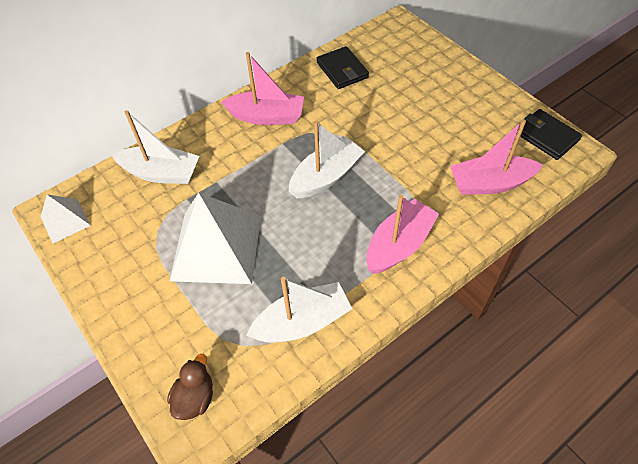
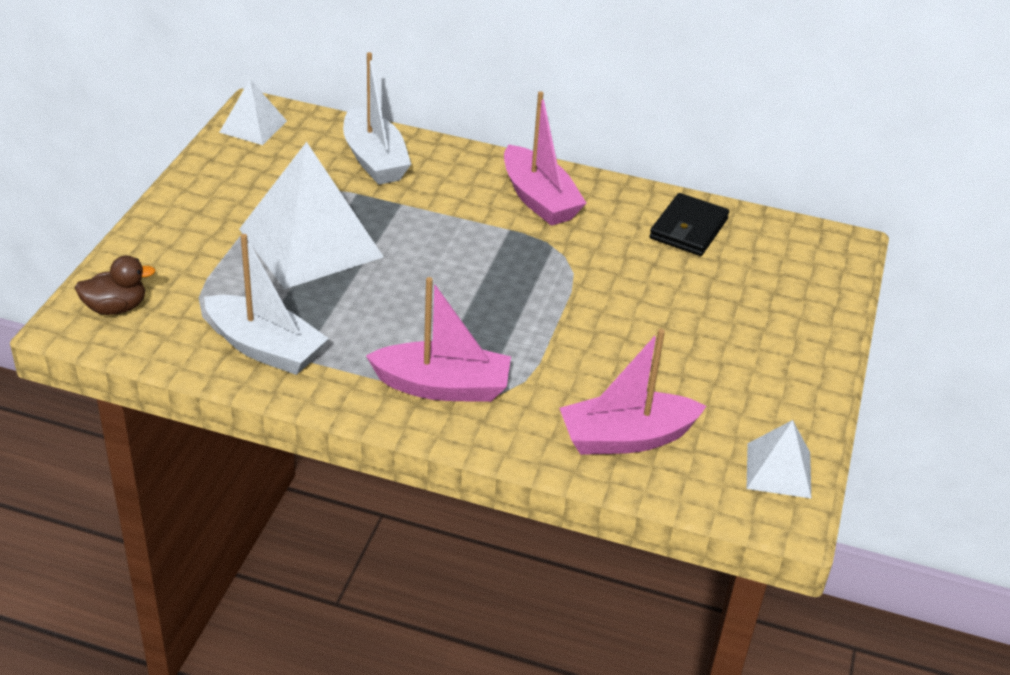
camera: 50 degrees right, 15 degrees down
white boat [288,121,365,198] -> none
pink boat [450,120,543,195] -> pink boat turned 60 degrees counterclockwise [559,329,706,455]
black wallet [517,109,582,160] -> white pyramid [747,420,811,498]

